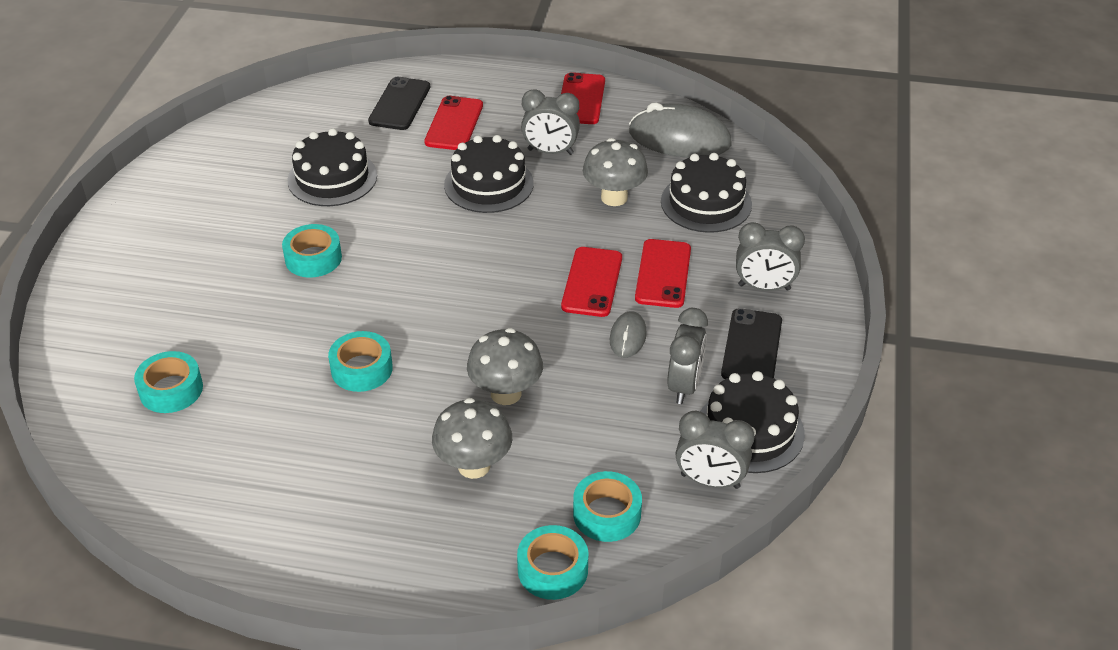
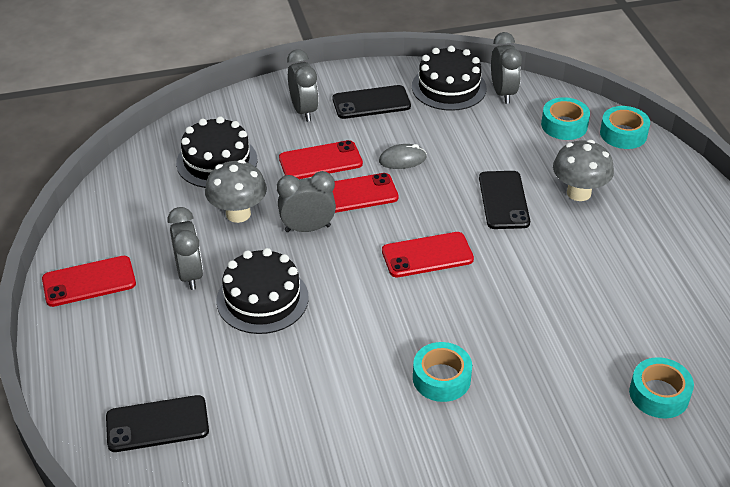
camera: 115 degrees left, 0 degrees up
black cake [288,128,377,206] -> none
turquoise tape [328,331,393,392] -> none
red phone [424,96,483,150] -> red phone moved to [382,232,474,277]
grey mushroom [467,328,543,405] -> black phone [479,171,530,229]
grey mouse [629,103,732,158] -> none
grey clock [667,308,708,404] -> grey clock moved to [277,171,336,232]

